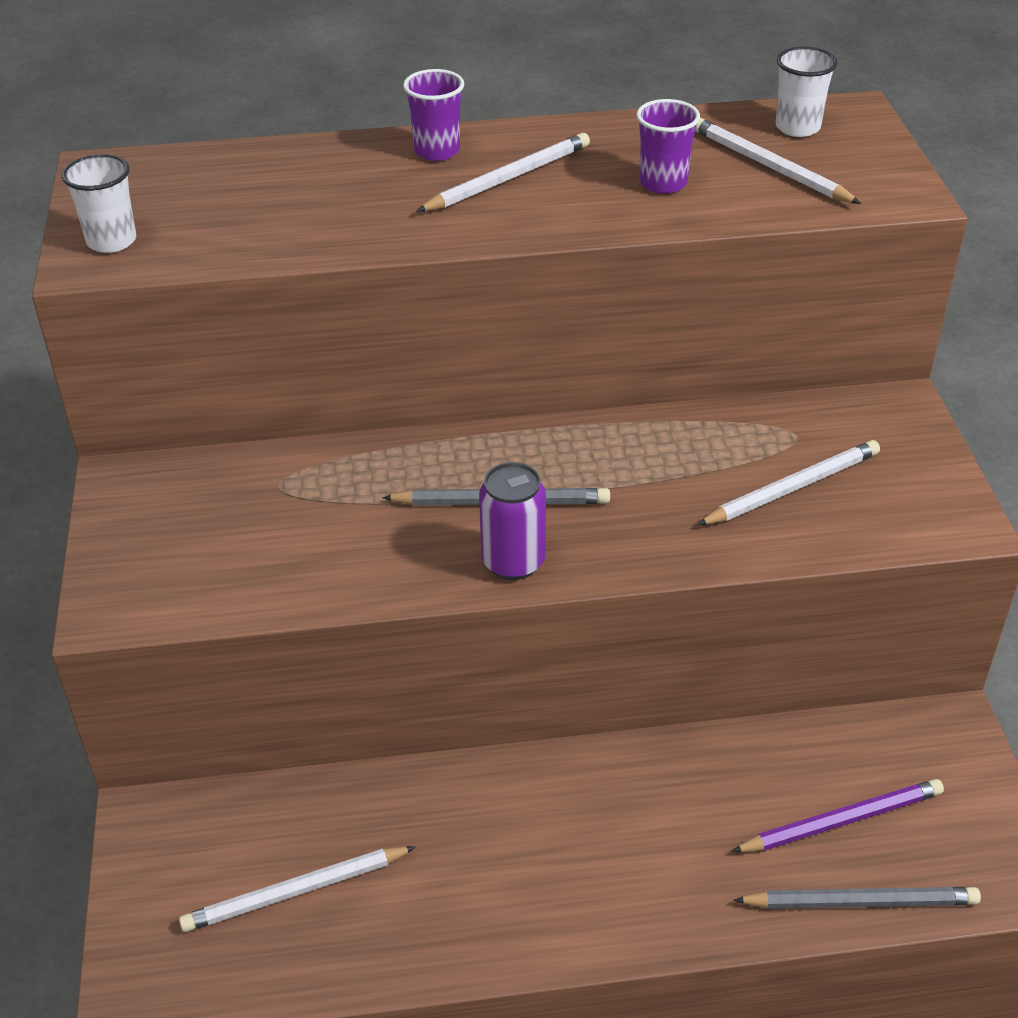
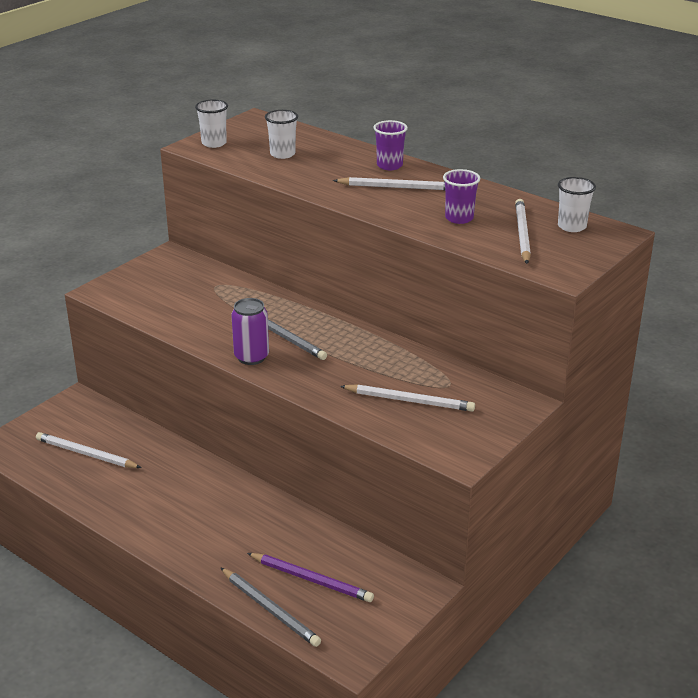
camera: 45 degrees right, 10 degrees down
none -> white cup [265,110,298,159]

